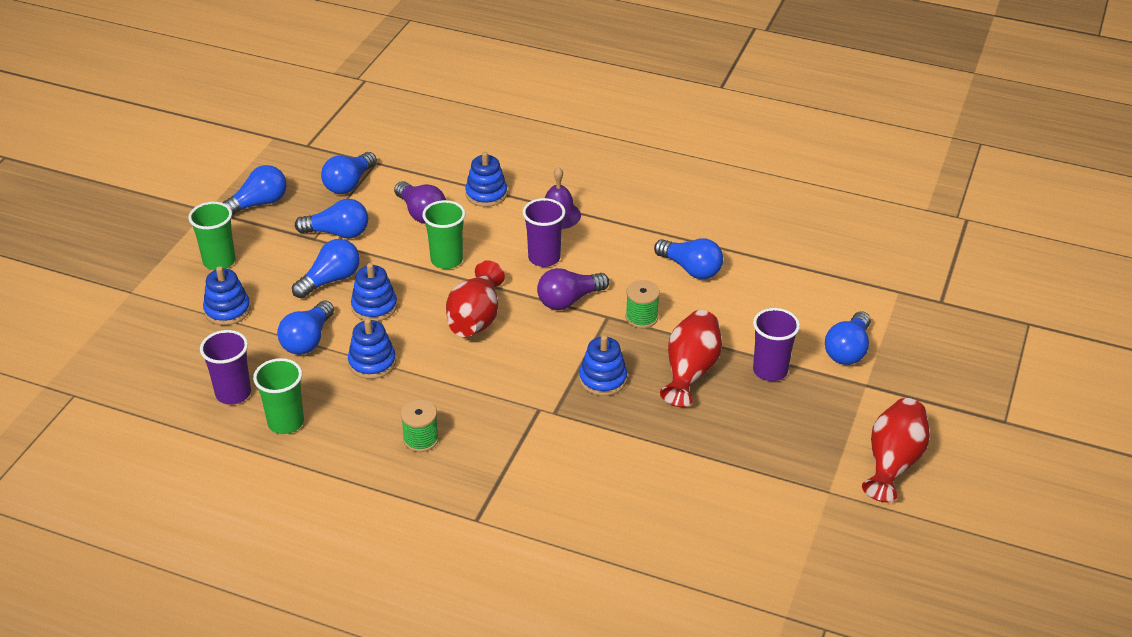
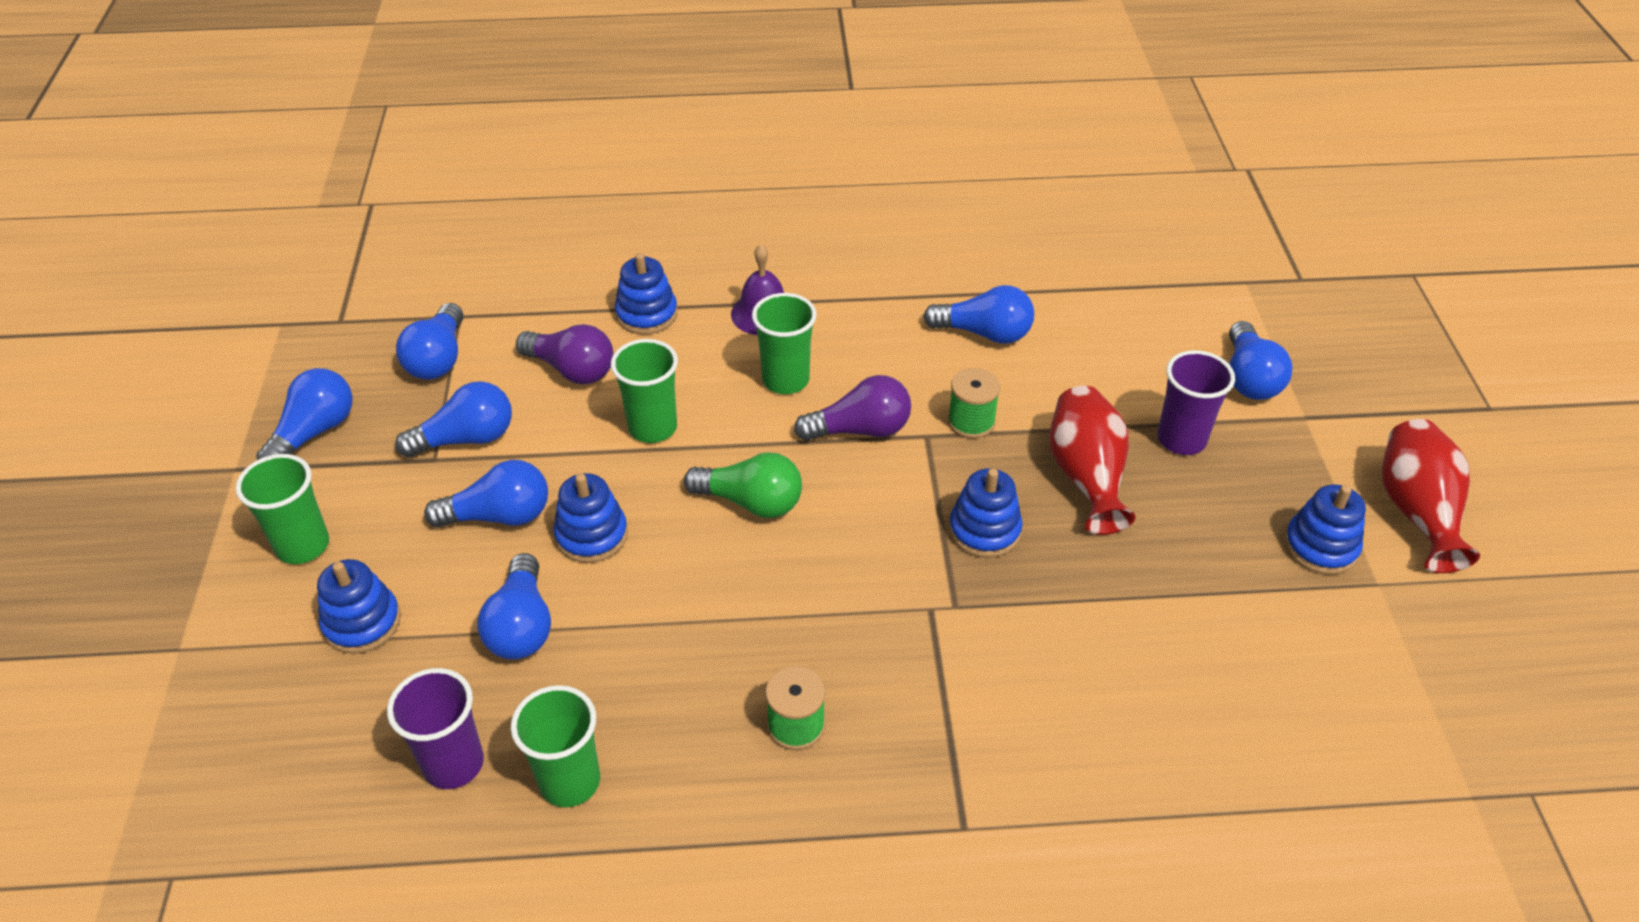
camera: 25 degrees left, 5 degrees up
blue light bulb [292,239,360,298] -> blue light bulb turned 60 degrees clockwise [424,460,548,528]
blue stacking toy [348,318,396,379] -> blue stacking toy moved to [1284,484,1366,575]
red vase [446,260,505,337] -> green light bulb [684,452,802,518]
purple cup [523,198,565,267] -> green cup [752,293,816,394]
purple light bulb [537,268,609,310] -> purple light bulb turned 135 degrees counterclockwise [794,375,911,441]

